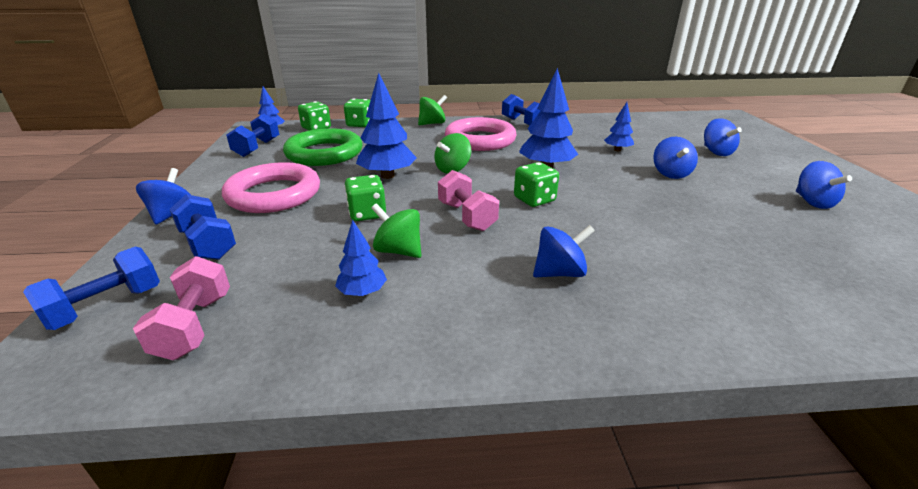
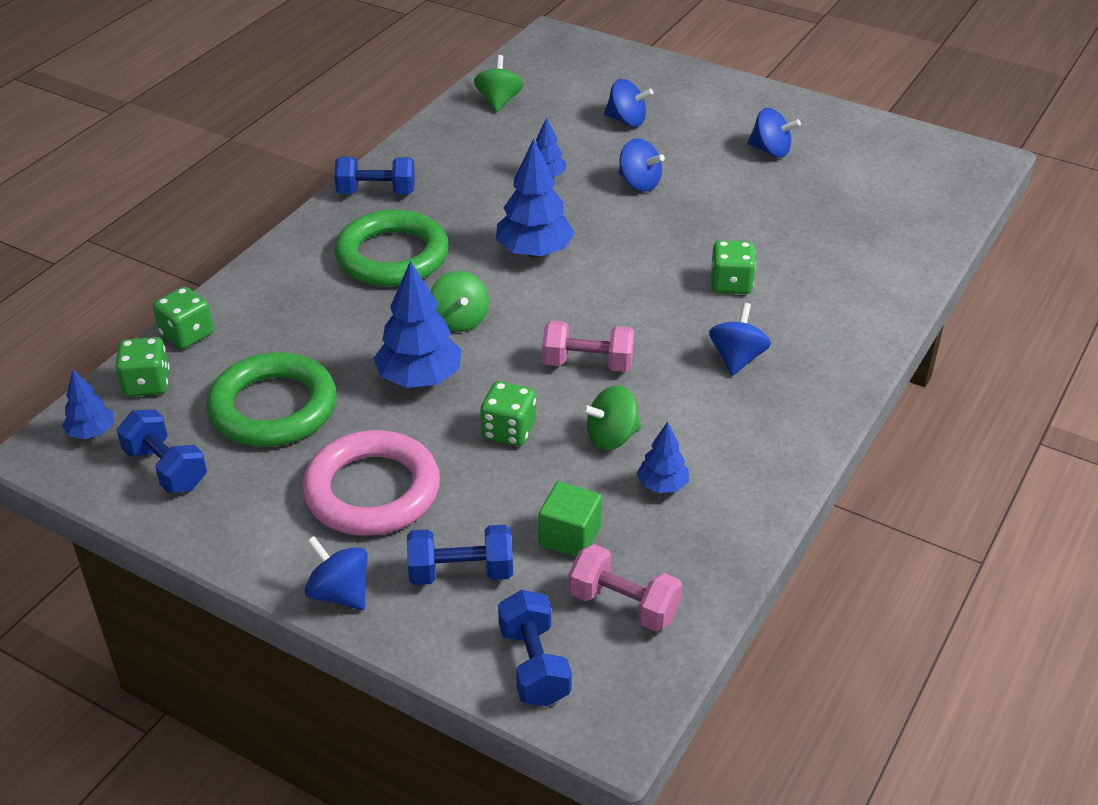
camera: 55 degrees left, 10 degrees up
green spinning top [418,95,447,125] -> green spinning top moved to [474,55,523,112]
pink ring [445,117,517,151] -> green ring [335,209,449,286]
green dice [514,162,559,207] -> green dice moved to [711,240,756,294]
none -> green cube [539,481,602,557]

